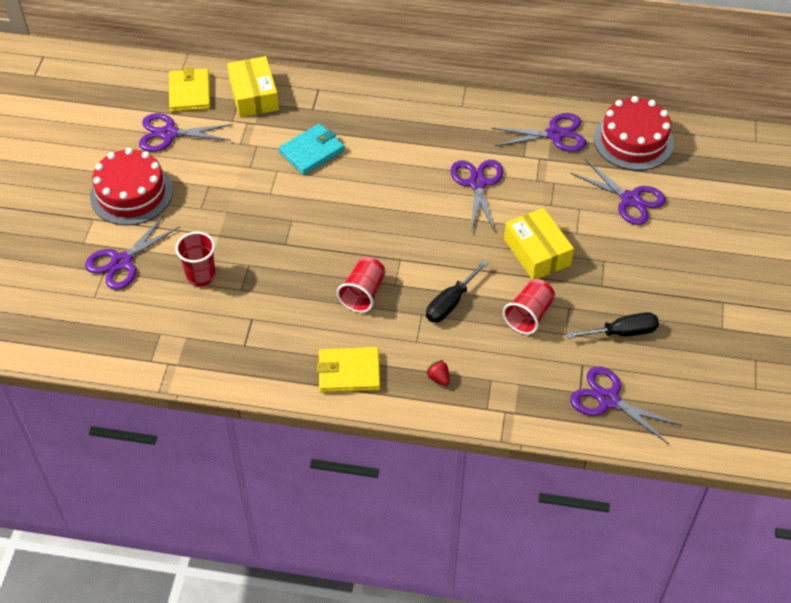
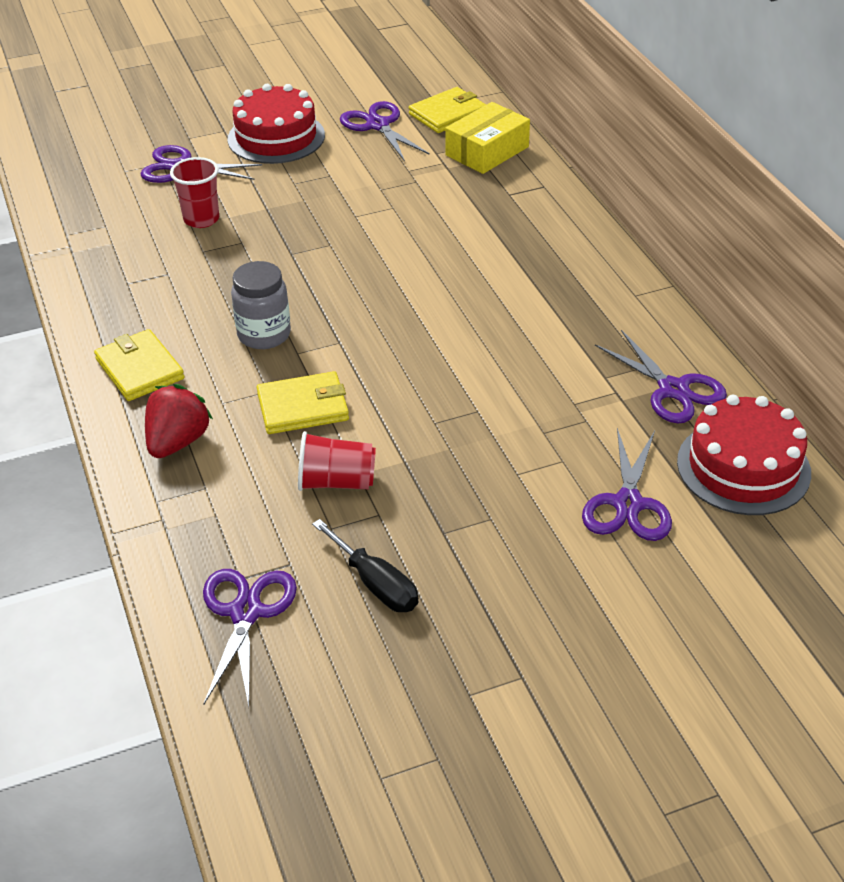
camera: 60 degrees right, 10 degrees down
turquoise wallet [279,123,345,175] -> none
red cup [337,257,386,313] -> grey jar [231,261,291,349]
black screwdriver [426,260,489,323] -> yellow wallet [257,371,349,434]
red strawberry [426,360,450,386] -> red strawberry [145,384,213,458], size x2.07
purple scissors [451,160,503,231] -> none
yellow box [504,208,574,280] -> none

